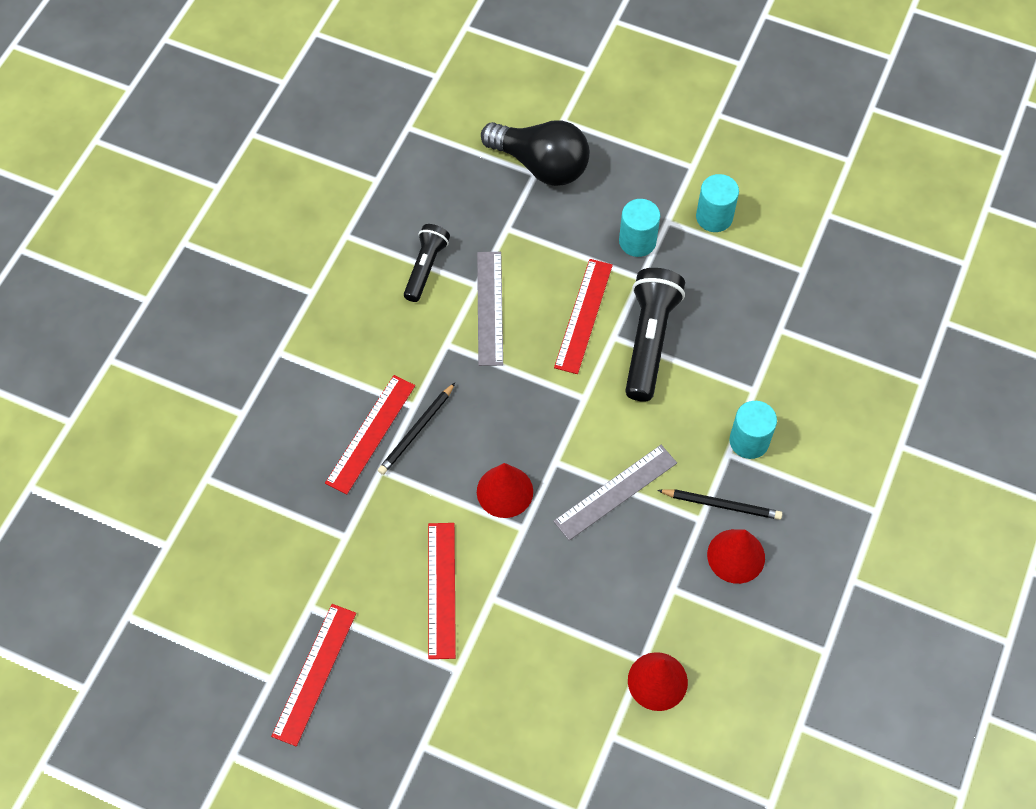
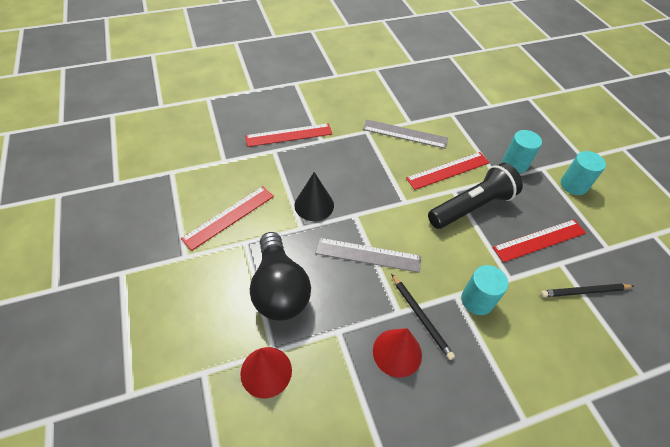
camera: 45 degrees right, 10 degrees down
red ruler [271,604,356,747] -> red ruler moved to [493,219,586,263]
black pencil [378,383,455,475] -> black pencil moved to [540,283,633,297]
black flashlight [404,224,450,302] -> none
grey ruler [477,252,503,366] -> grey ruler turned 60 degrees clockwise [363,120,448,149]
red cone [477,463,533,518] -> black cone [294,172,334,221]
black light bulb [481,121,590,186] -> black light bulb moved to [250,232,311,320]

